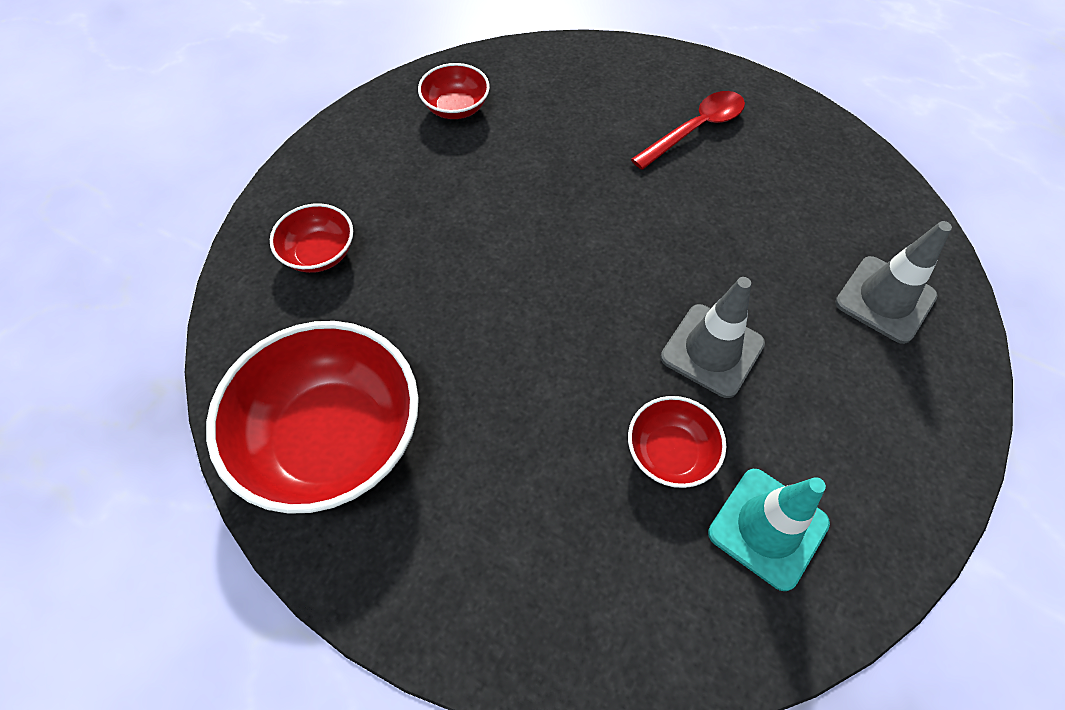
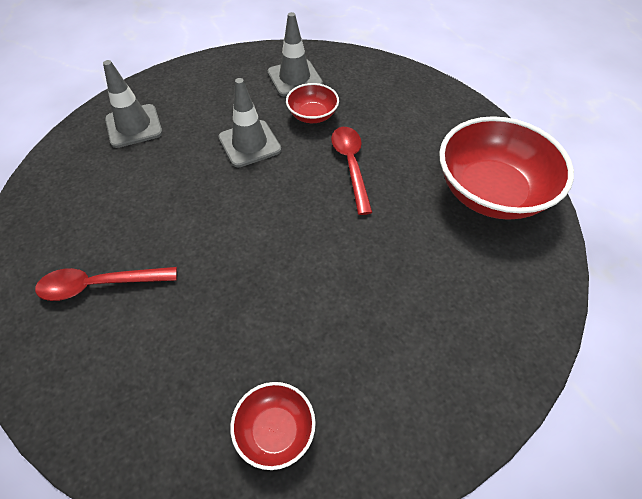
camera: 150 degrees left, 5 degrees down
red bowl [270,203,353,273] -> none
turquoise traffic cone [708,469,830,591] -> grey traffic cone [267,12,323,97]
none -> red spoon [331,127,373,215]

